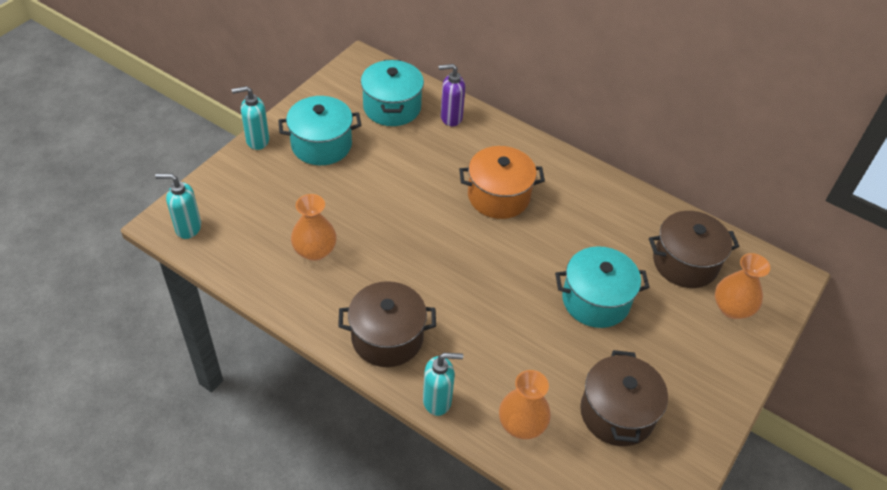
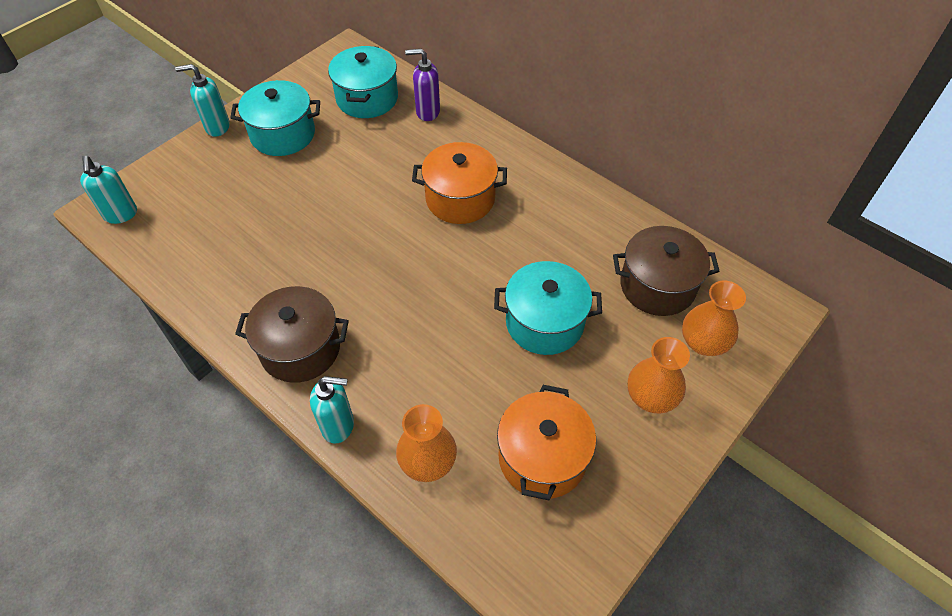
camera: 10 degrees right, 5 degrees up
turquoise soap dispenser [155,174,201,239] -> turquoise soap dispenser turned 120 degrees counterclockwise [80,156,137,224]
orange vase [291,194,337,261] -> orange vase moved to [628,337,690,414]
brown pot [580,350,668,446] -> orange pot [497,385,596,500]

